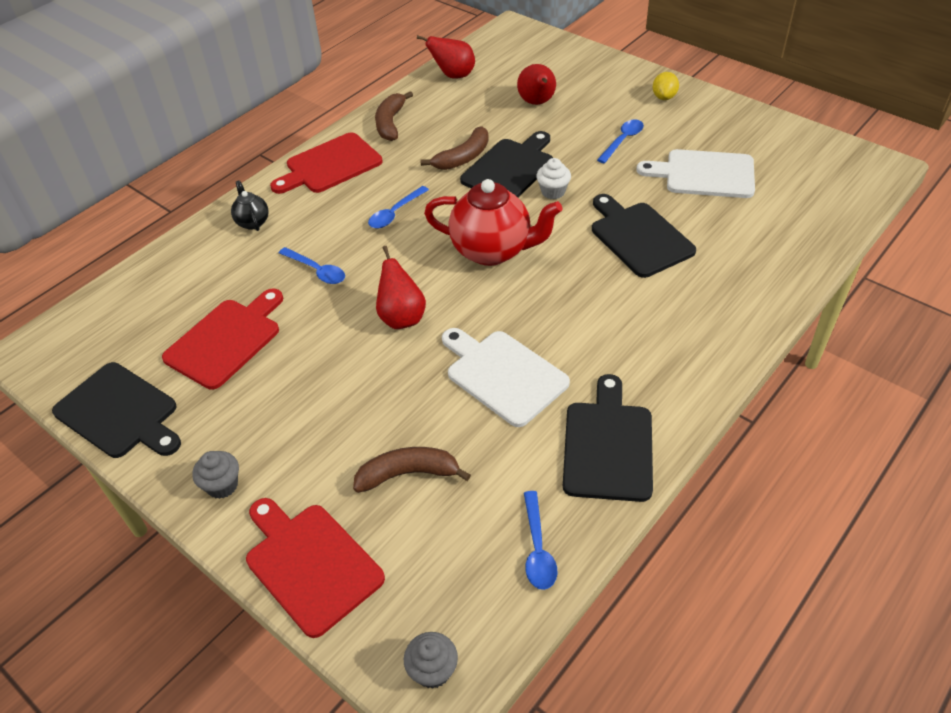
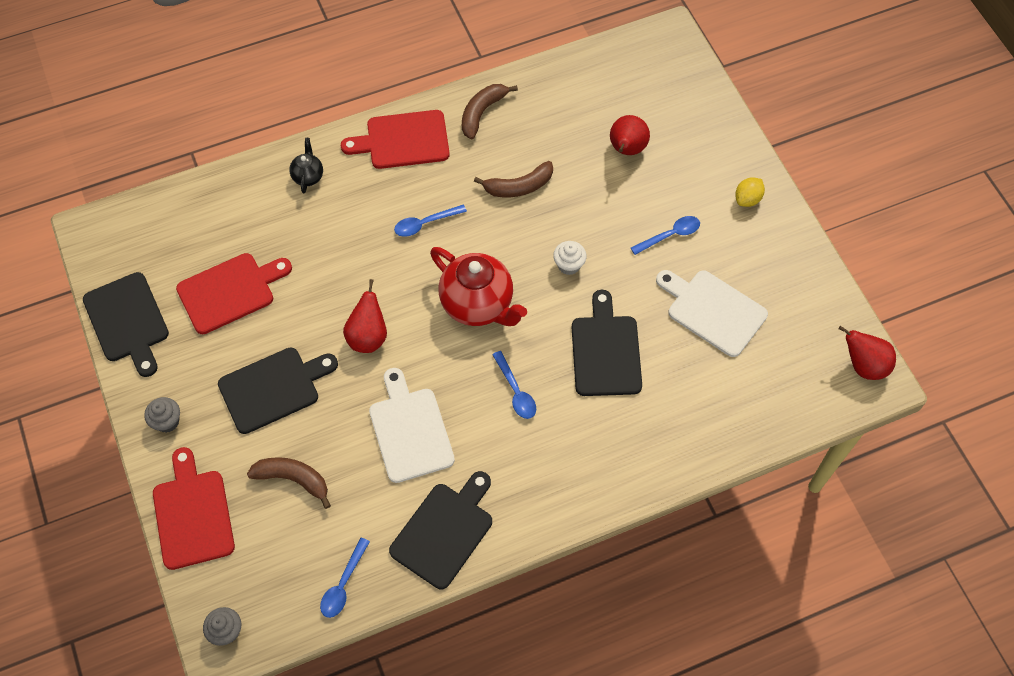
camera: 25 degrees right, 15 degrees up
blue spoon [279,247,345,284] -> blue spoon moved to [492,351,536,419]
red pear [417,35,475,78] -> red pear moved to [839,326,896,380]
black cutting board [460,131,553,197] -> black cutting board moved to [218,348,338,434]

